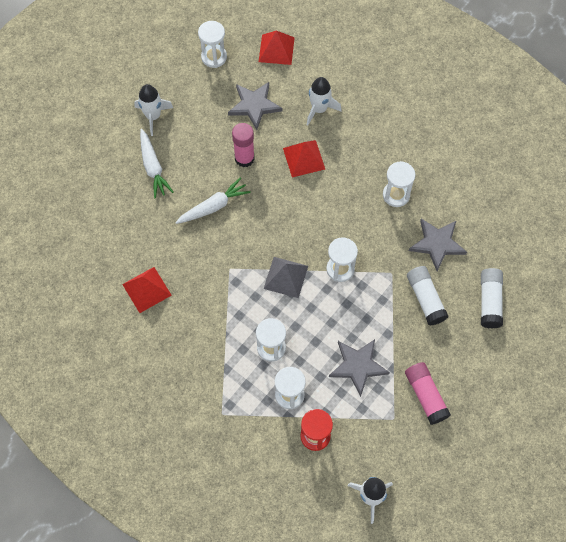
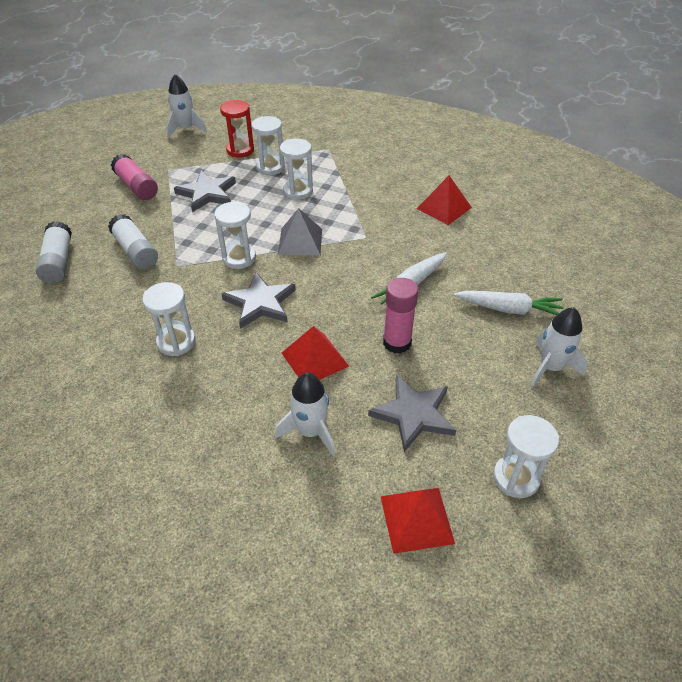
camera: 165 degrees right, 20 degrees down
white carrot [140,129,173,199] -> white carrot turned 135 degrees clockwise [454,291,563,315]
grey star [409,219,467,271] -> grey star moved to [221,272,296,329]

